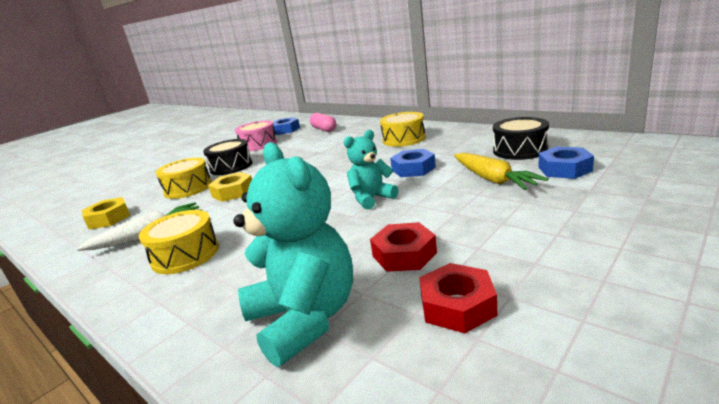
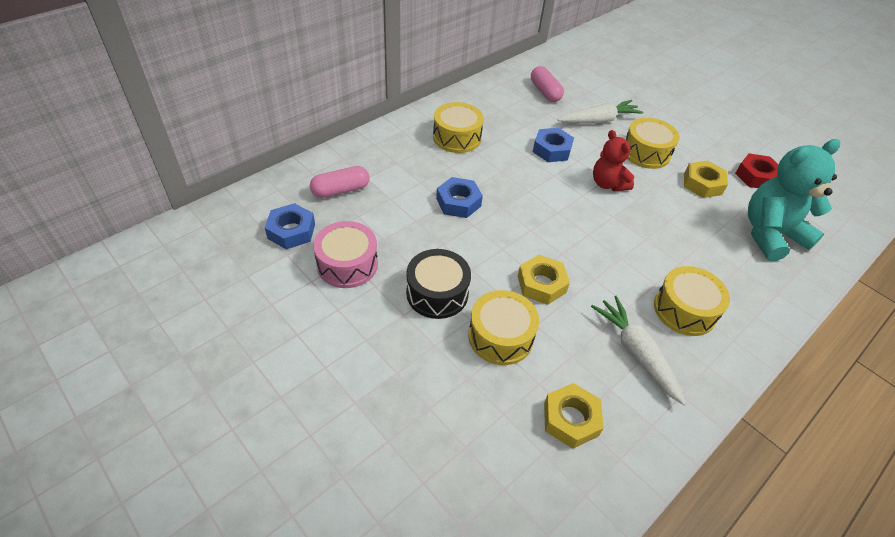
camera: 90 degrees left, 25 degrees up
turquoise teddy bear [344,130,399,210] -> red teddy bear [593,130,634,191]
red nut [370,222,437,272] -> yellow nut [684,161,728,198]
yellow carrot [454,153,548,190] -> white carrot [557,100,643,124]
black drum [493,117,549,160] -> pink capsule [531,66,564,102]
blue nut [538,146,594,179] -> blue nut moved to [436,177,483,218]
none -> yellow drum [626,118,680,169]

